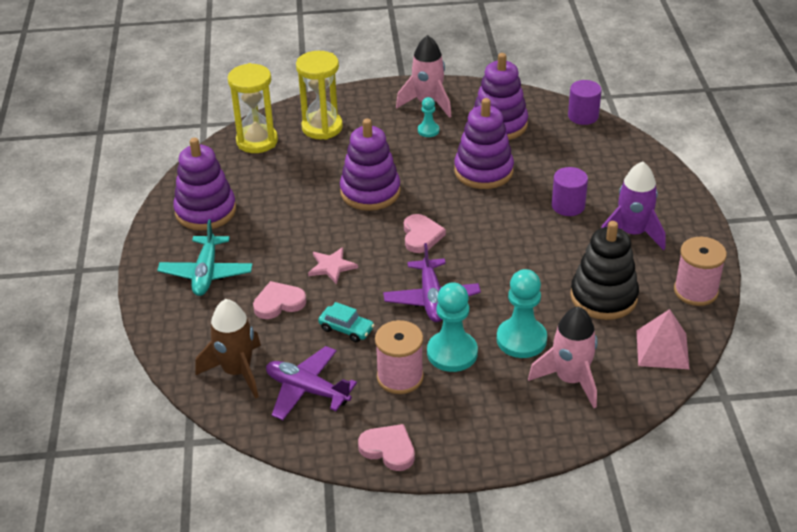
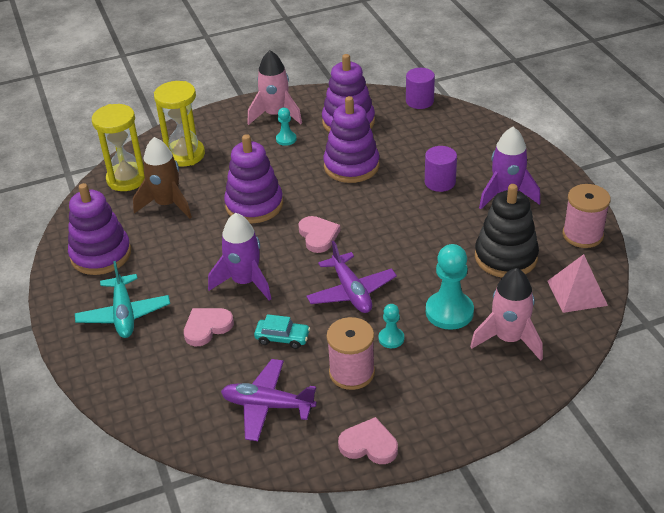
camera: 15 degrees left, 0 degrees up
brown rocket [195,299,261,399] -> brown rocket moved to [133,137,192,219]
pink star [308,247,358,284] -> purple rocket [208,213,271,301]
turquoise pawn [427,282,478,372] -> turquoise pawn [379,304,404,348], size x0.53

